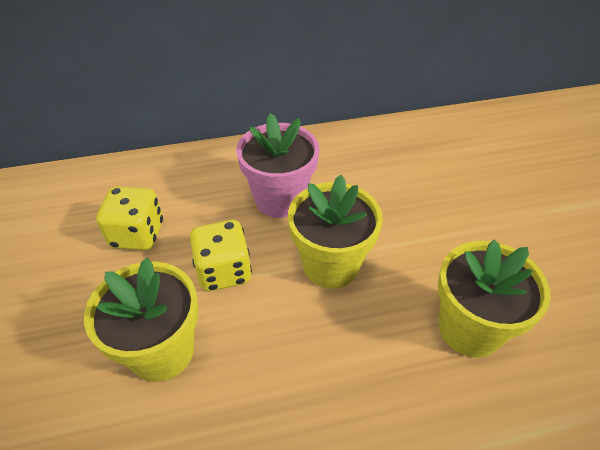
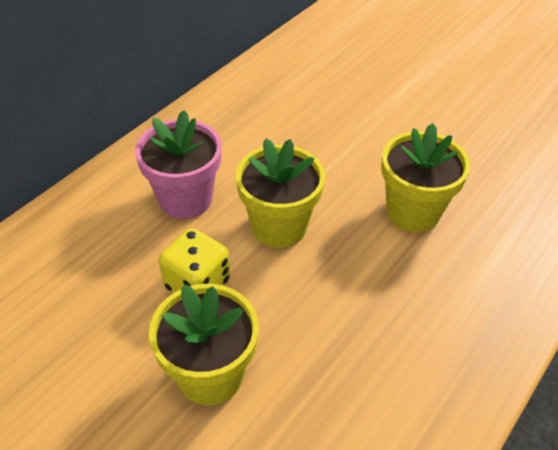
camera: 40 degrees left, 0 degrees up
yellow dice [96,186,163,250] -> none

